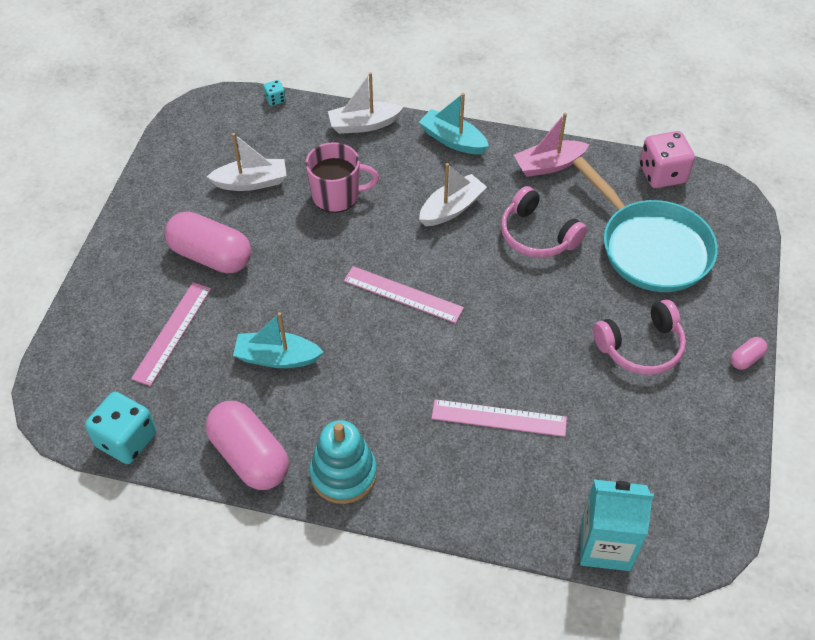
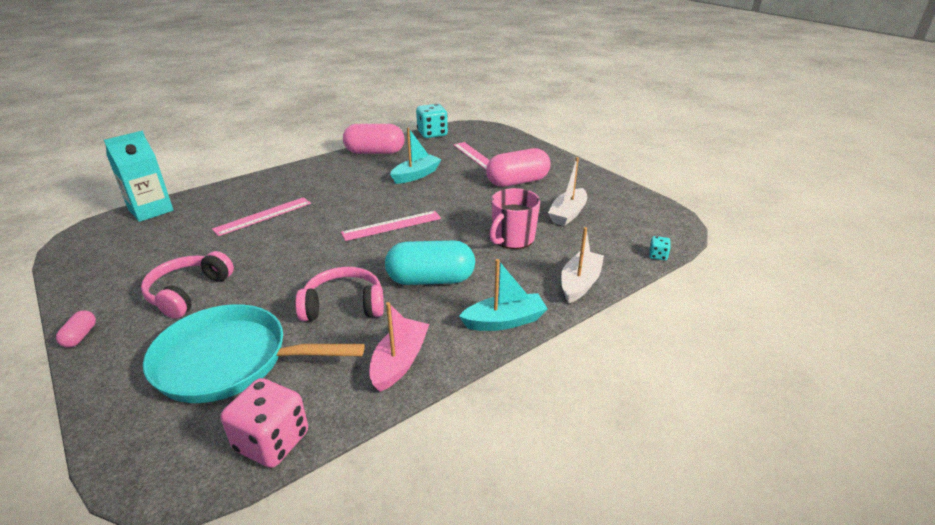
camera: 130 degrees right, 20 degrees down
turquoise stacking toy [310,420,377,504] -> none
white boat [419,163,487,226] -> turquoise capsule [385,240,475,285]

